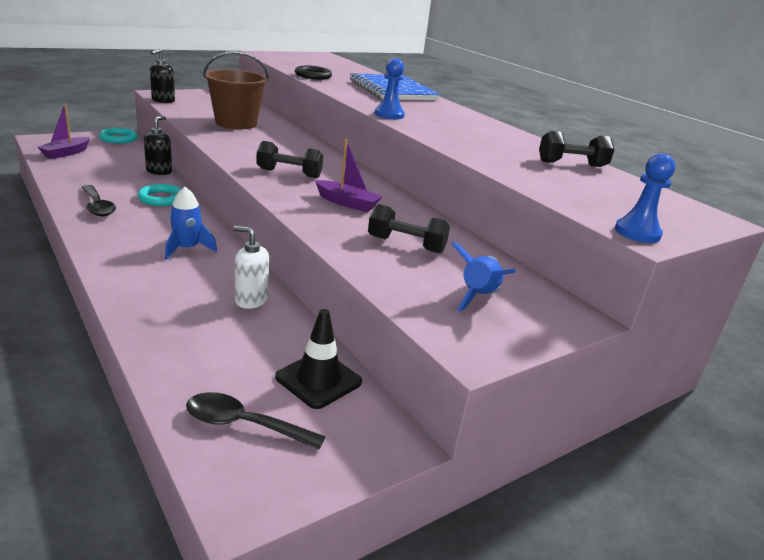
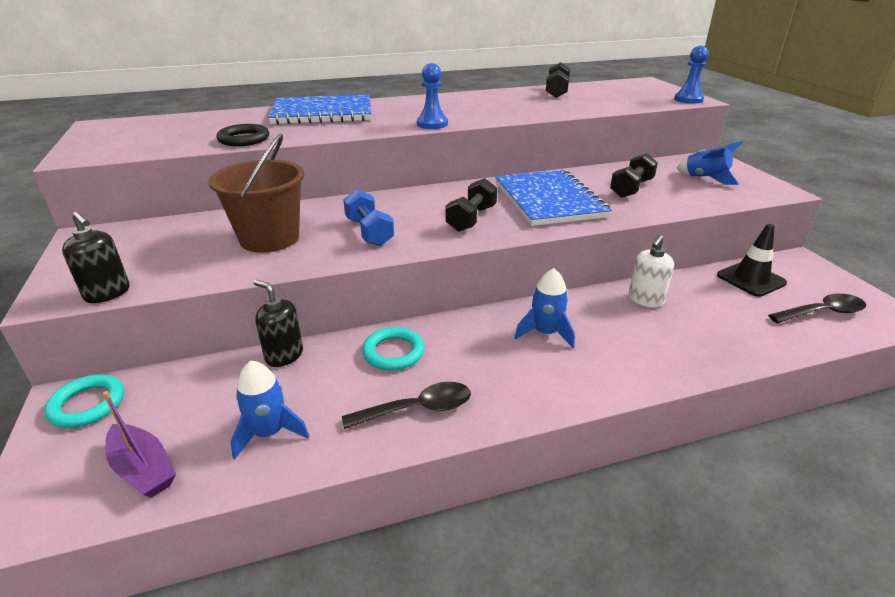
camera: 70 degrees left, 5 degrees up
black spoon [186,392,326,450] -> black spoon turned 135 degrees counterclockwise [768,293,866,323]
purple boat [315,139,383,212] -> blue notebook [495,170,612,226]
none -> blue rocket [230,361,310,460]
none -> blue dumbbell [343,189,394,246]

